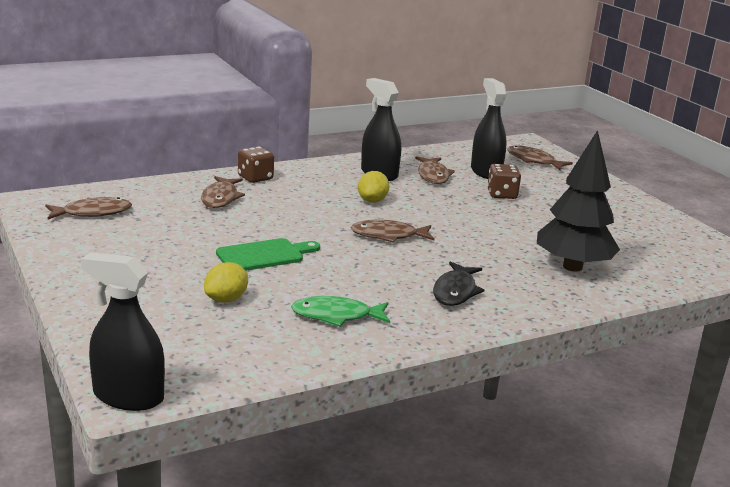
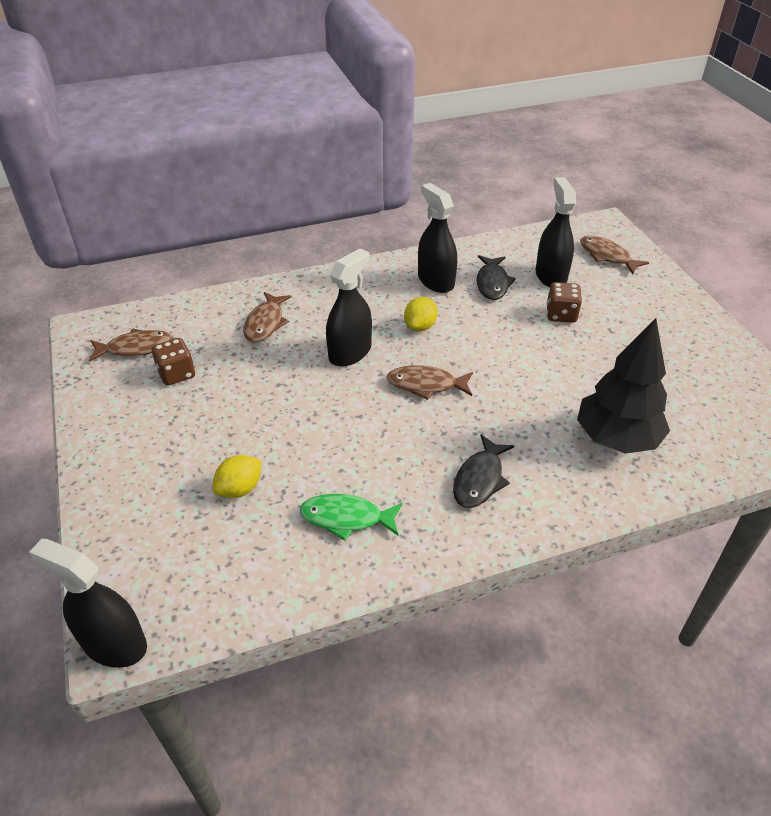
camera: 10 degrees right, 20 degrees up
green cutting board [216,238,320,271] -> none
brown dice [238,146,274,183] -> brown dice moved to [152,338,195,386]
brown fish [415,156,455,184] -> black fish [476,255,516,300]
none -> black spray bottle [326,248,372,367]

